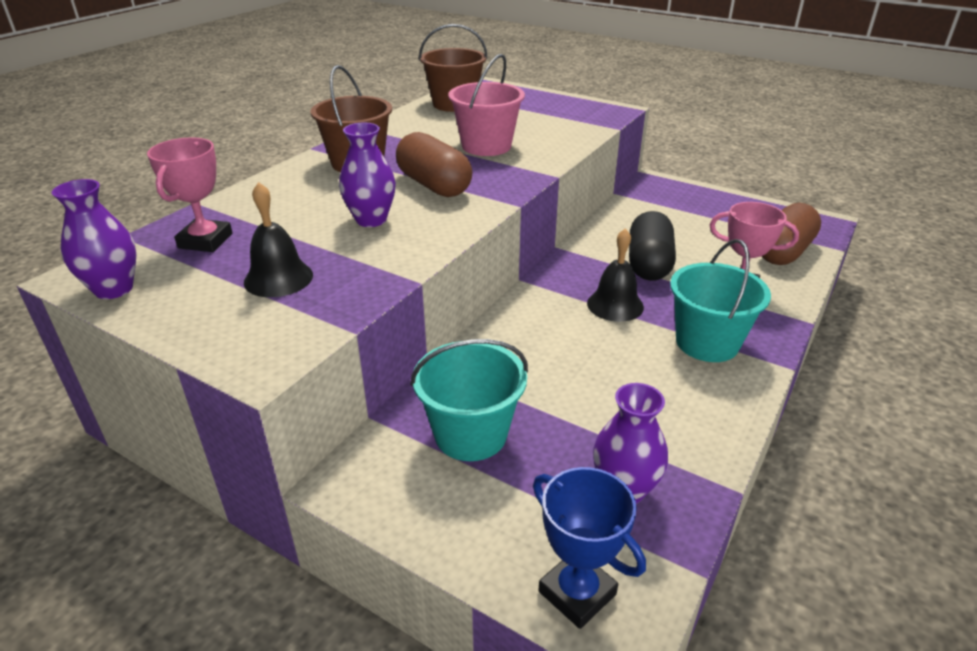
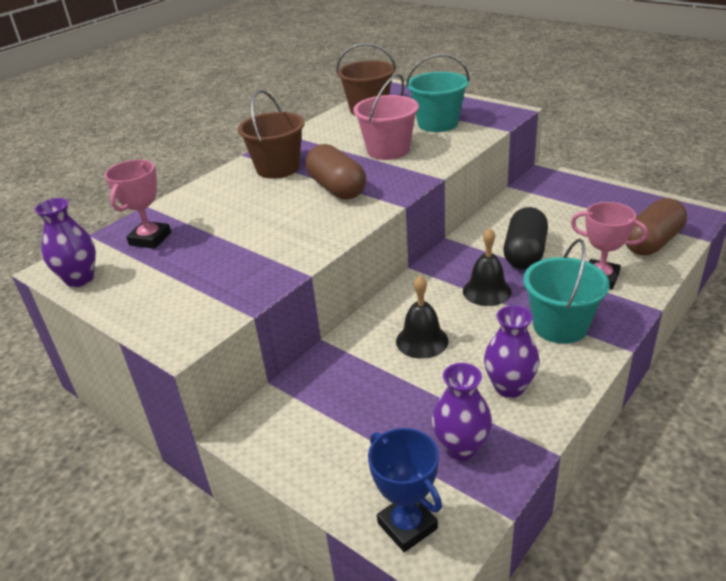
camera: 10 degrees right, 0 degrees up
black bell [244,182,313,297] -> black bell moved to [396,276,448,359]
purple vase [339,123,396,227] -> purple vase moved to [484,306,539,398]
turquoise bucket [410,339,528,461] -> turquoise bucket moved to [406,54,469,132]

